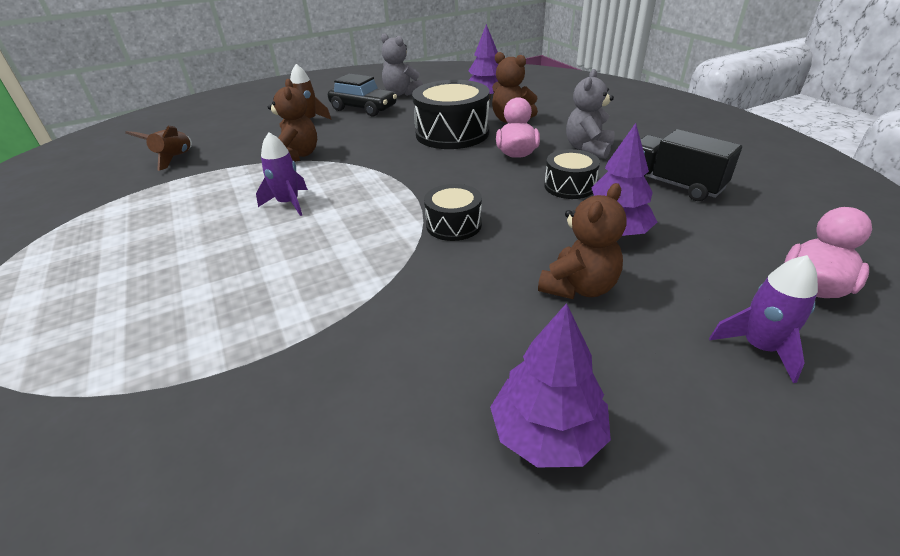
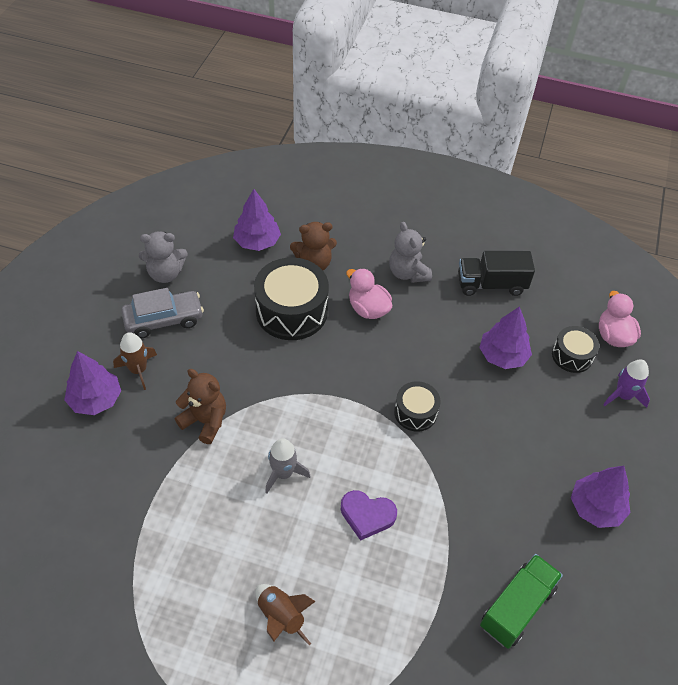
camera: 50 degrees left, 15 degrees up
brown rocket [125,125,192,171] -> brown rocket moved to [255,584,316,645]
purple rocket [256,132,308,216] -> grey rocket [265,438,311,493]
black car [328,74,397,117] -> grey car [121,288,204,338]
brown teddy bear [538,183,627,299] -> none
black drum [544,149,600,199] -> black drum moved to [552,326,599,373]
none -> purple tree [64,351,121,415]
none -> purple heart [341,490,397,541]
none -> green truck [480,554,563,649]

